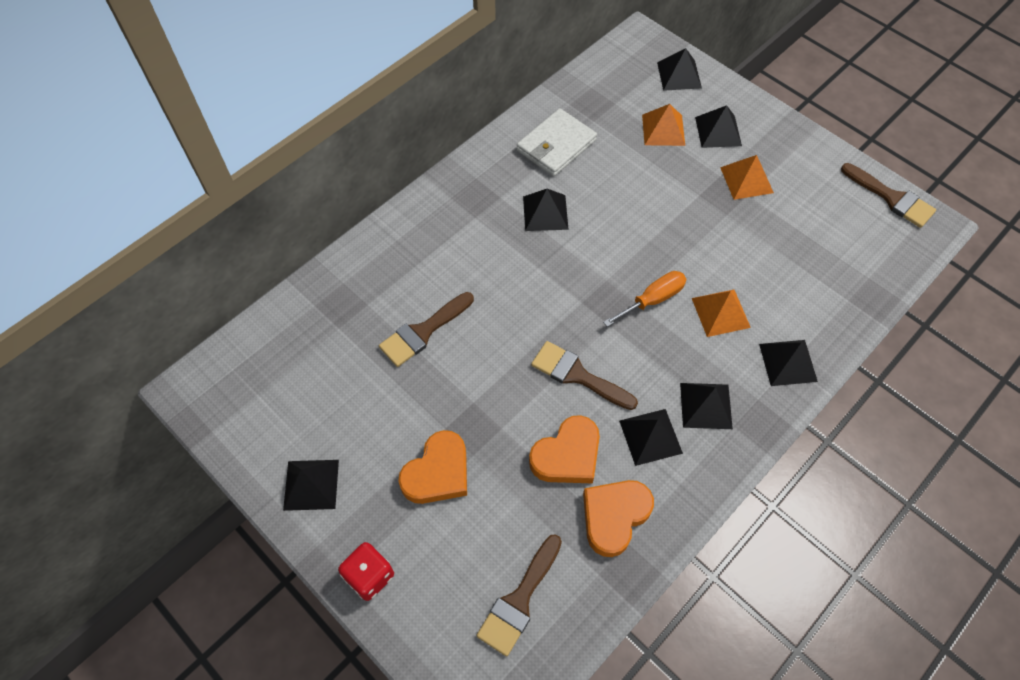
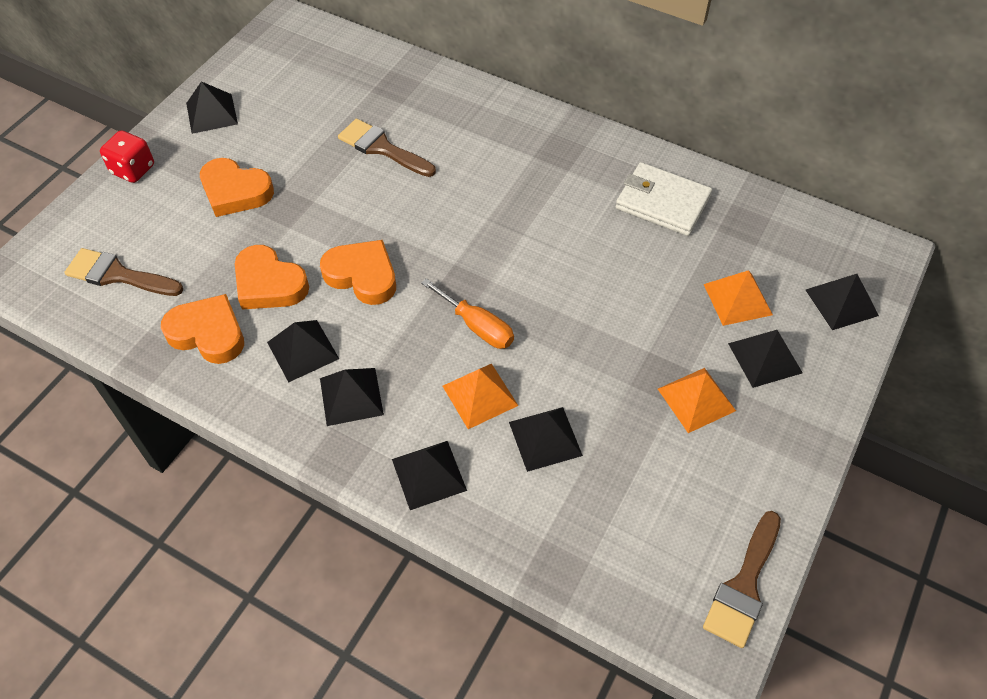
camera: 75 degrees right, 5 degrees down
black pyramid [523,189,569,231] -> black pyramid moved to [509,407,583,472]
brown brush [531,341,638,410] -> orange heart [320,240,396,305]

